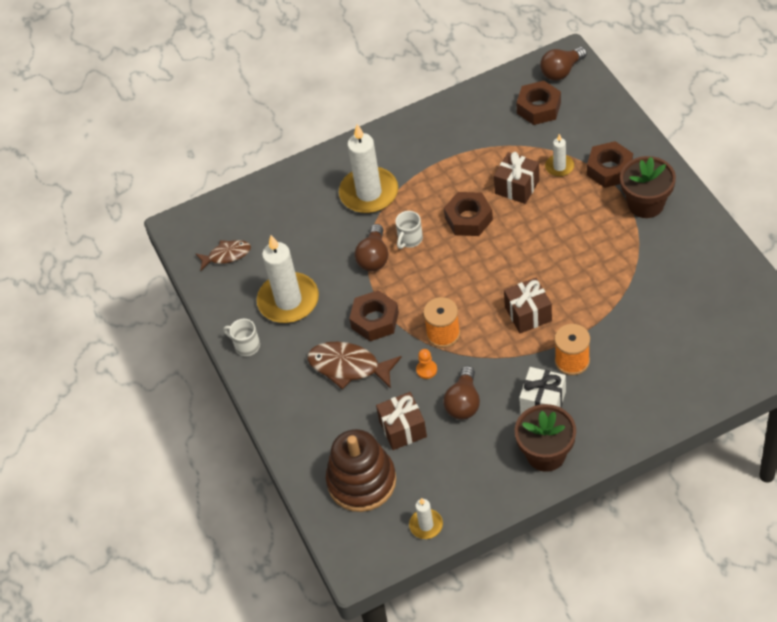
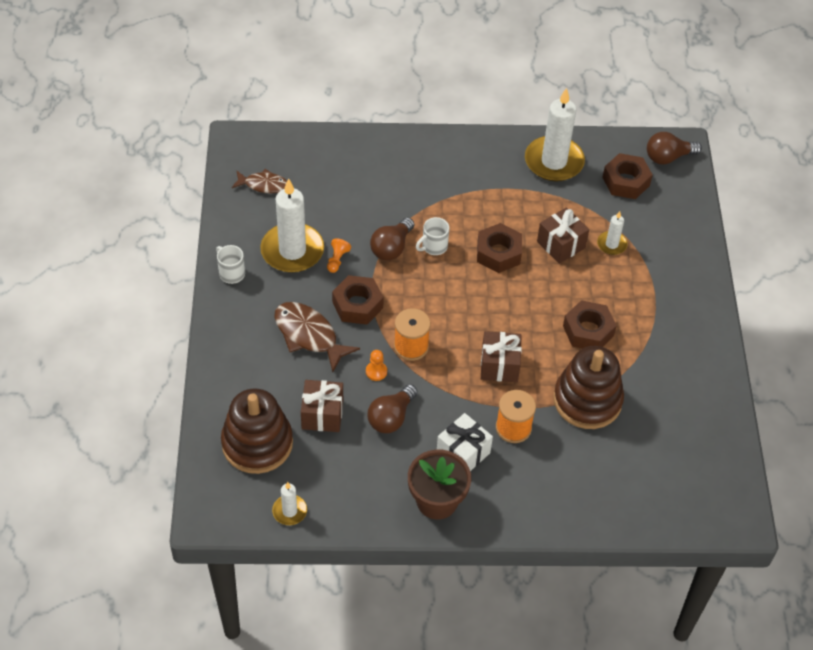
camera: 15 degrees right, 0 degrees up
white candle [339,124,398,213] -> white candle moved to [525,88,585,182]
brown nut [587,141,633,188] -> brown nut moved to [563,300,617,349]
brown flower pot [620,156,676,218] -> none
none -> orange pawn [327,238,351,273]
none -> brown stacking toy [553,346,624,429]

